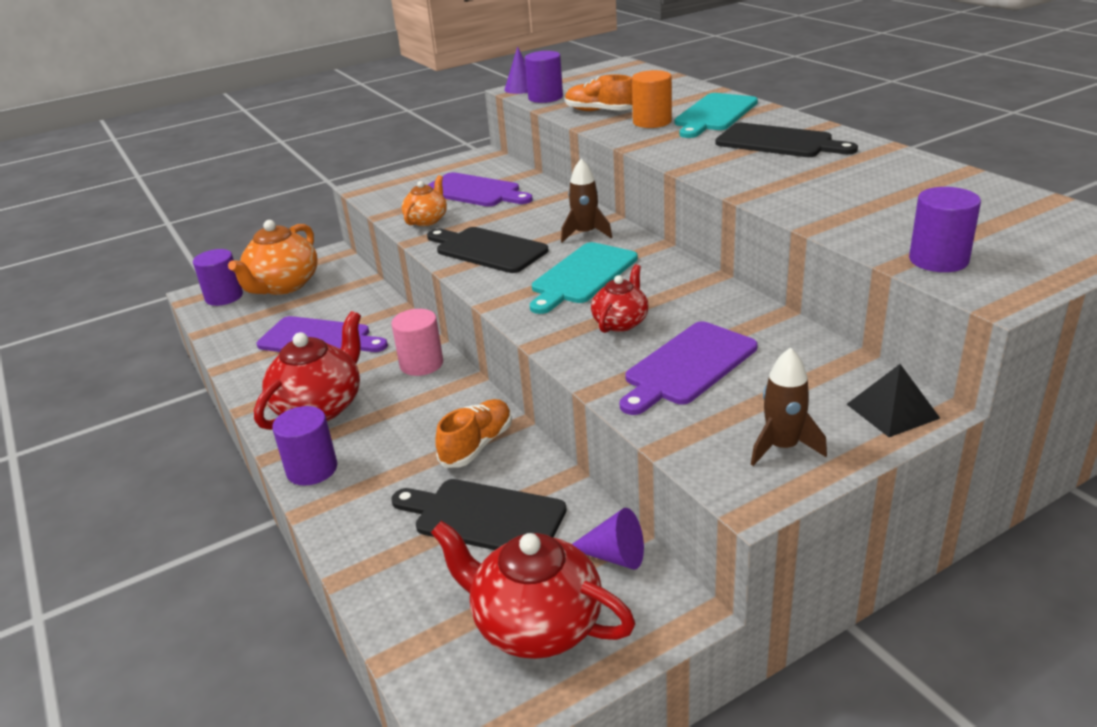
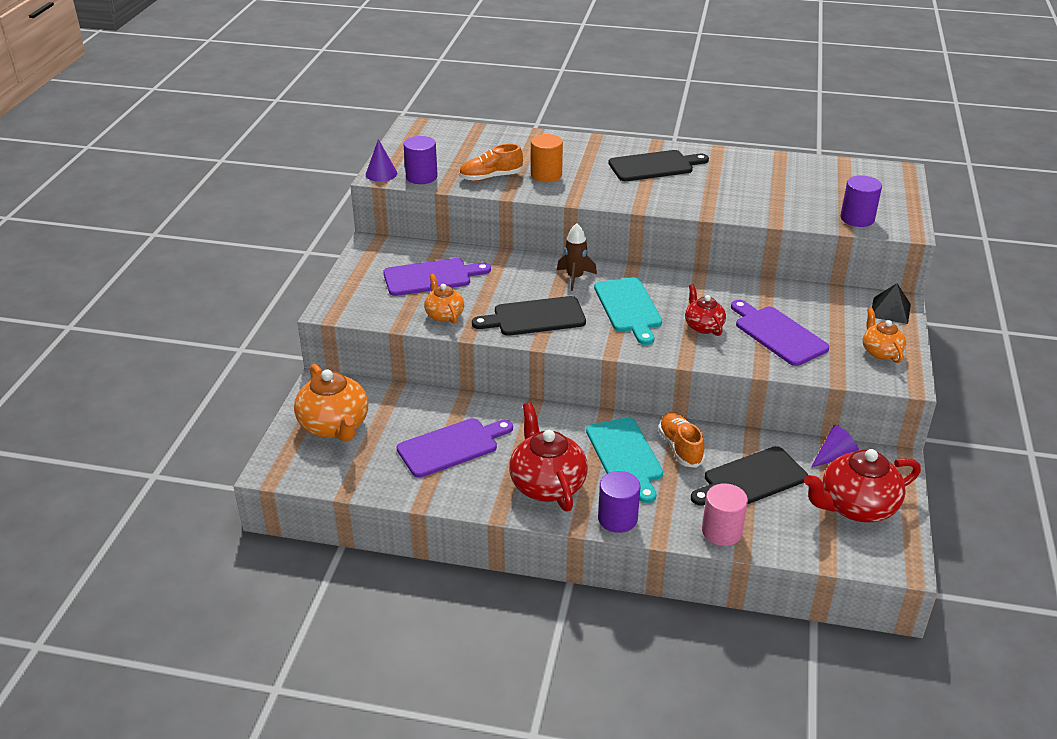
camera: 50 degrees left, 5 degrees up
purple cylinder [193,249,243,306] -> none
pink cylinder [392,309,443,376] -> pink cylinder moved to [702,483,748,546]
purple cutting board [620,321,758,415] -> purple cutting board turned 150 degrees clockwise [731,300,829,366]
turquoise cutting board [675,93,758,138] -> turquoise cutting board moved to [586,418,663,503]
brown rocket [751,347,827,466] -> orange teapot [862,308,906,363]

